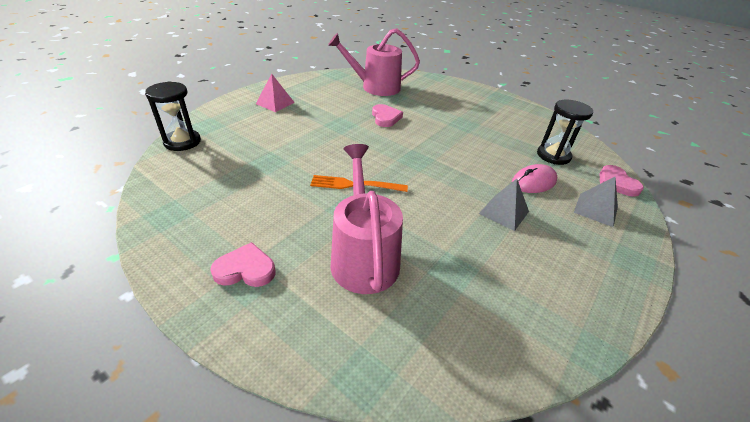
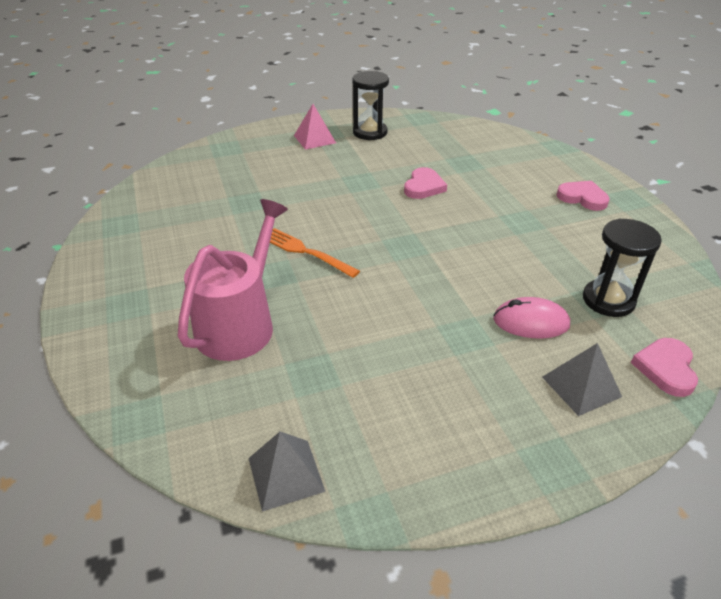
camera: 35 degrees right, 0 degrees up
black hourglass [145,81,201,151] -> black hourglass moved to [352,71,389,140]
pink heart [210,242,275,287] -> pink heart moved to [556,181,610,211]
pink watering can [328,28,420,96] -> none
grey pyramid [479,179,529,231] -> grey pyramid moved to [249,431,325,512]

